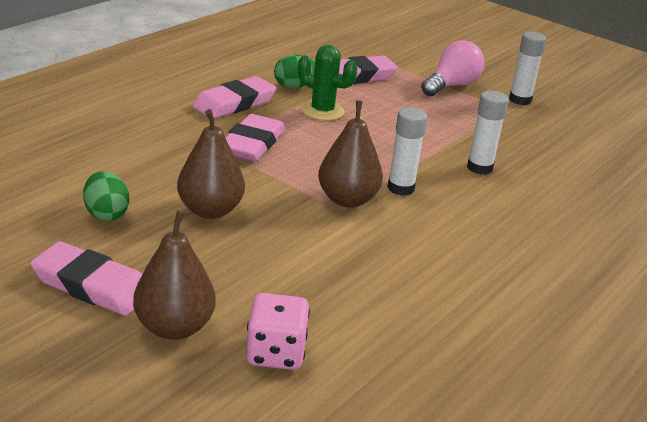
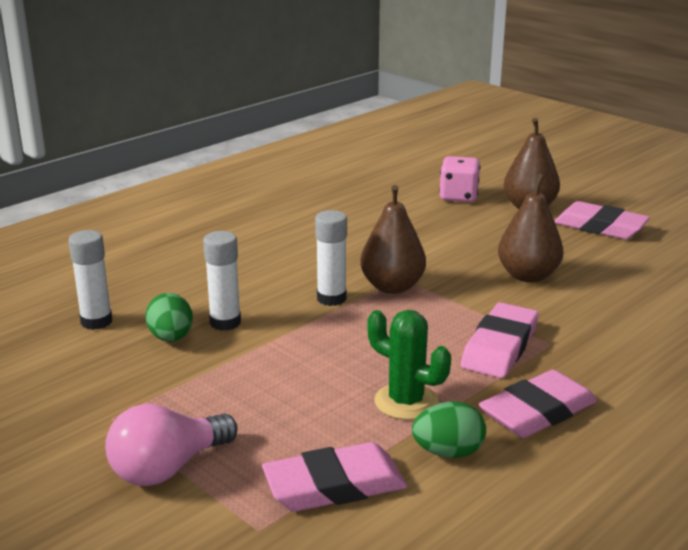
camera: 170 degrees left, 5 degrees down
green egg [83,171,129,221] -> green egg moved to [145,293,193,342]
white glue stick [509,32,546,105] -> white glue stick moved to [68,230,112,330]

